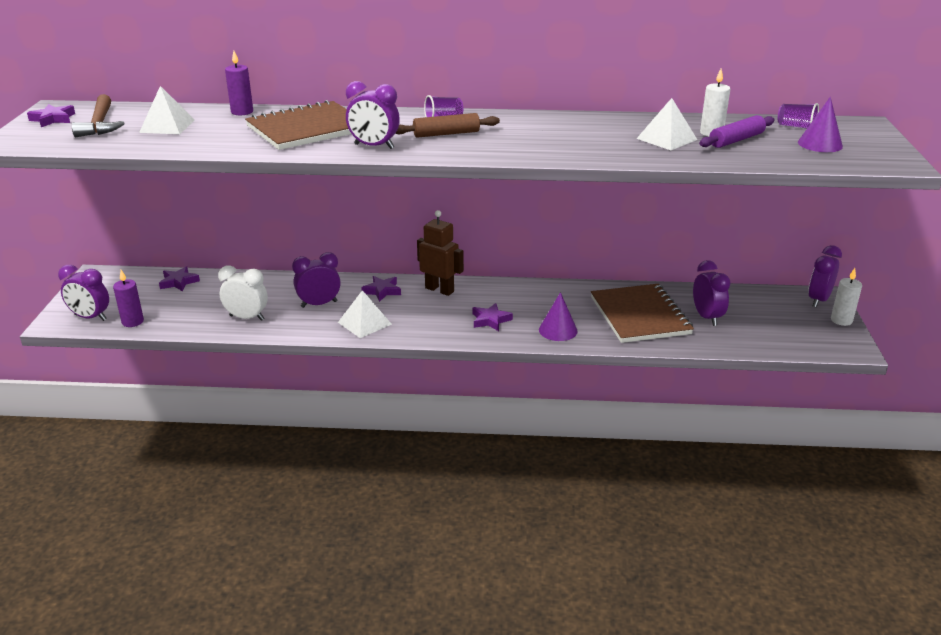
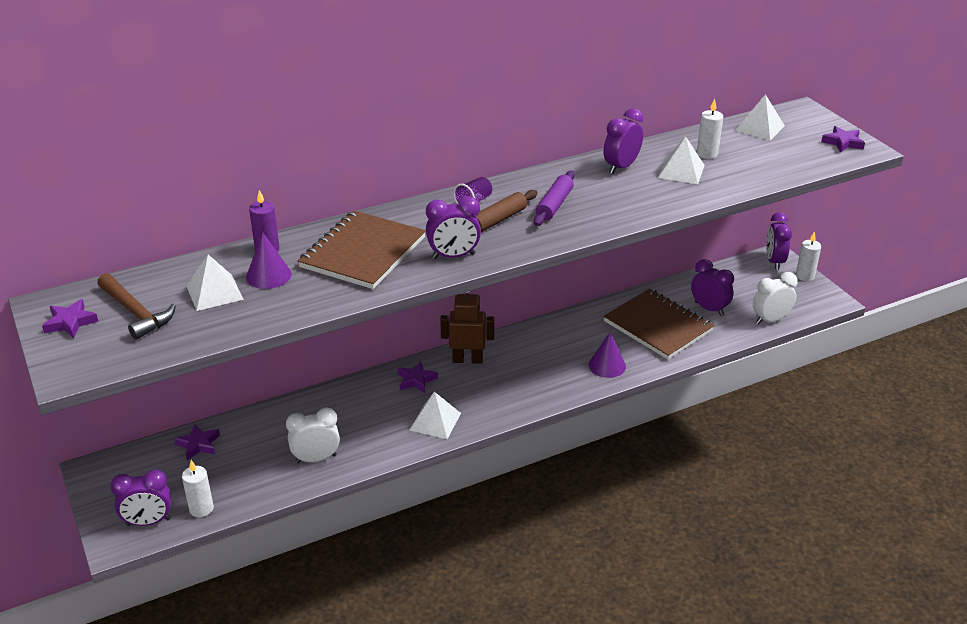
camera: 30 degrees left, 5 degrees up
purple candle [113,270,144,327] -> white candle [182,460,214,517]
purple clock [292,252,341,308] -> purple clock moved to [603,108,643,174]
purple star [473,303,513,331] -> purple star moved to [821,126,865,153]
purple rolling pin [699,115,775,148] -> purple rolling pin moved to [534,170,575,226]
purple cup [778,103,819,129] -> white pyramid [735,94,785,140]
purple cone [798,97,843,152] -> purple cone moved to [246,233,291,289]
none -> white clock [753,272,798,324]

